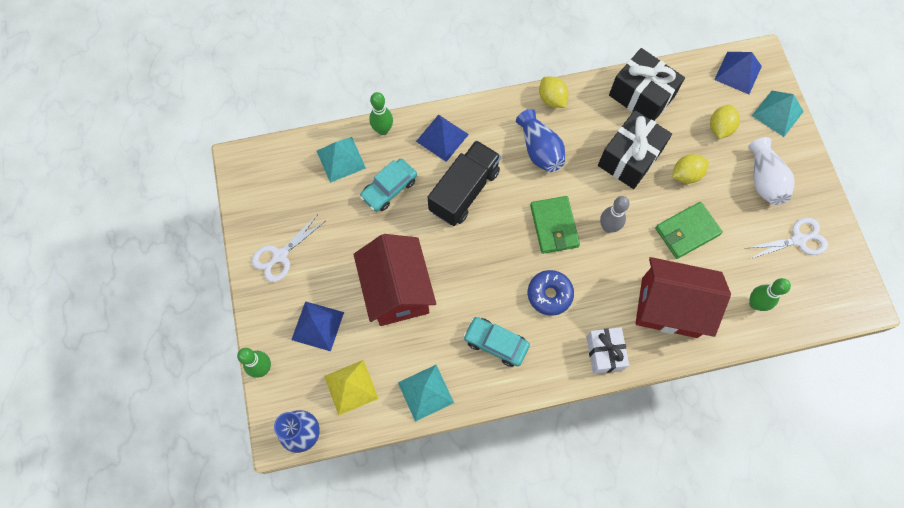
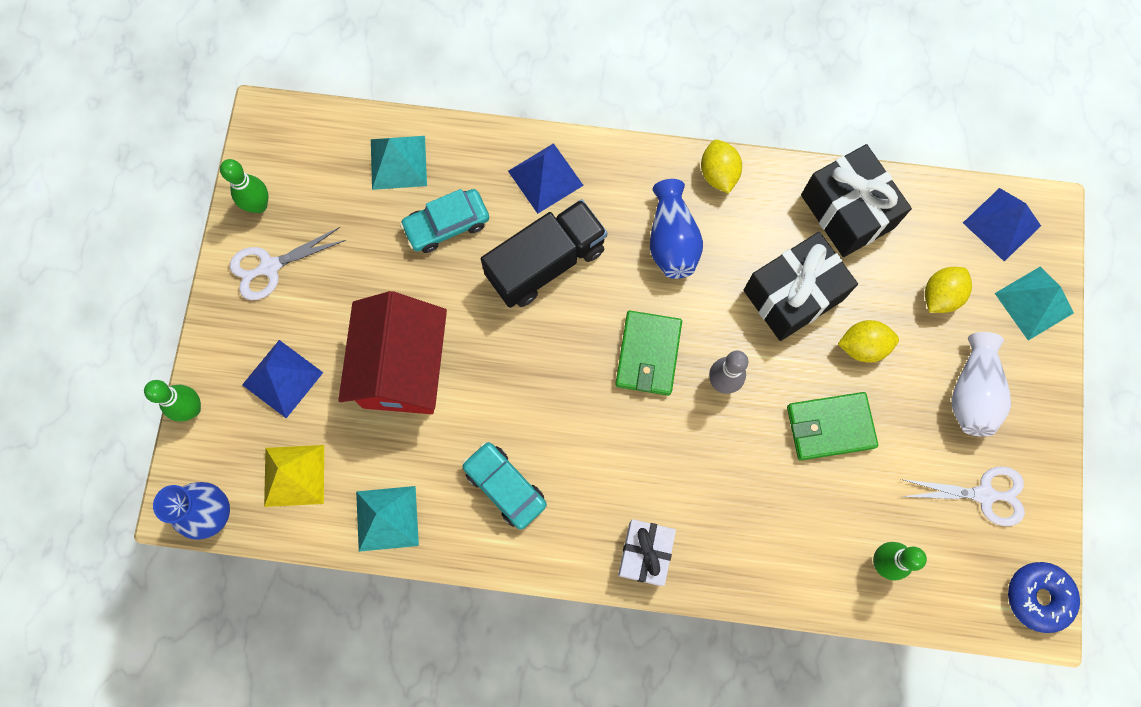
camera: 20 degrees right, 5 degrees up
green bowling pin [369,92,393,135] -> green bowling pin moved to [220,159,269,213]
blue donut [528,270,574,316] -> blue donut moved to [1008,562,1080,633]
red house [635,257,731,338] -> none

